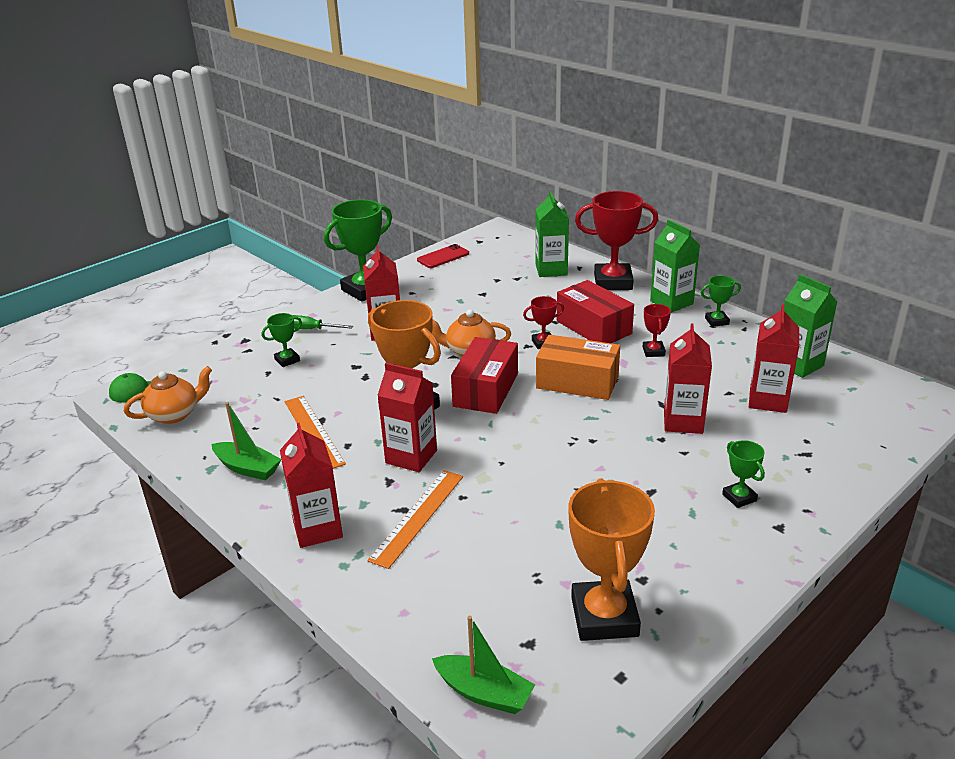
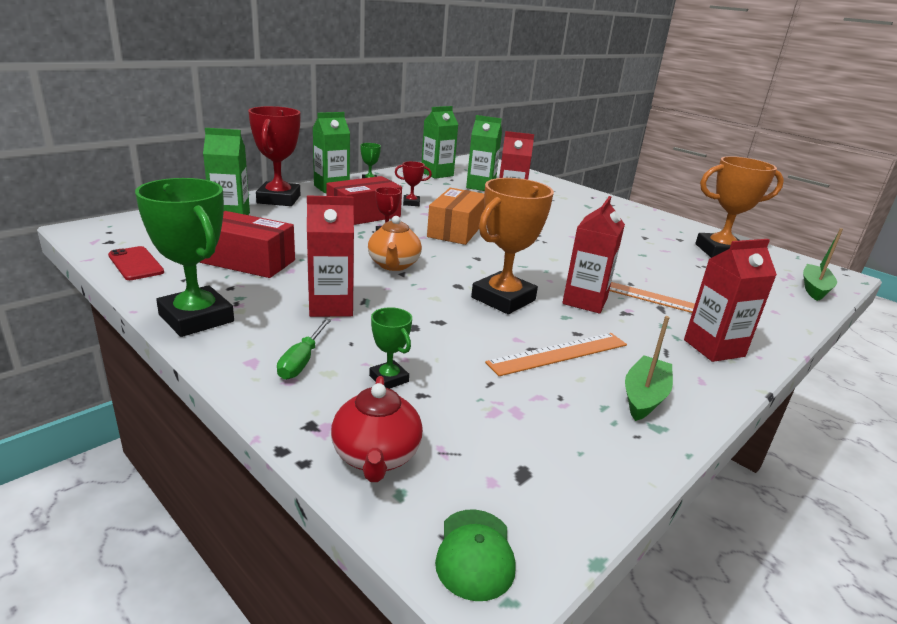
camera: 95 degrees left, 5 degrees down
orange teapot [124,366,212,424] -> none
red box [451,337,518,414] -> red box moved to [200,211,295,278]
green trophy [722,440,765,508] -> none
red carton [749,304,799,413] -> green carton [466,115,502,191]
none -> red teapot [331,376,423,482]

